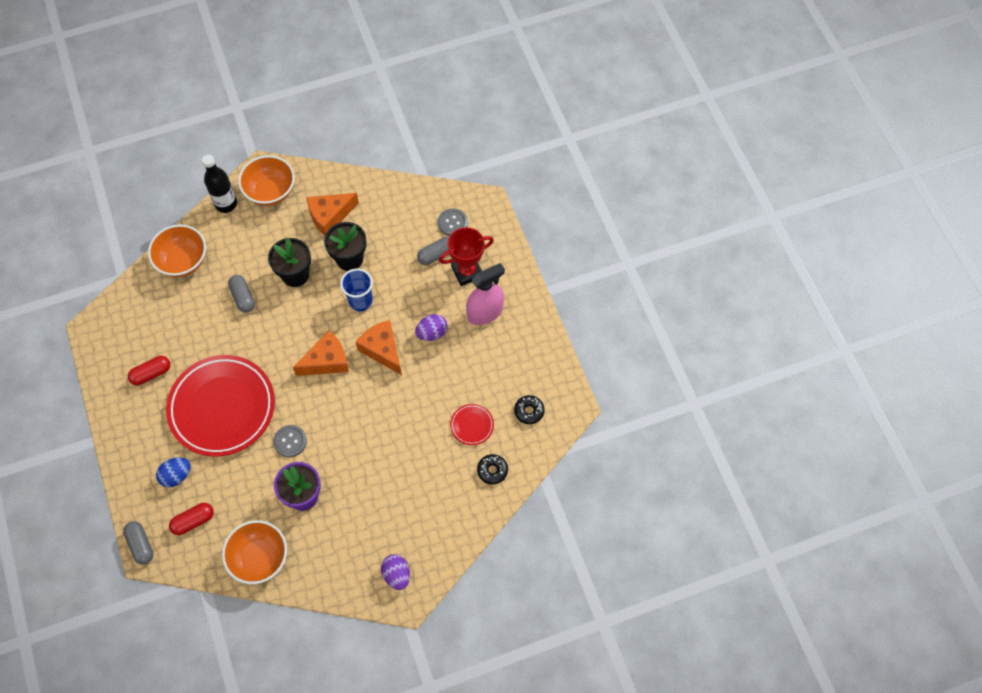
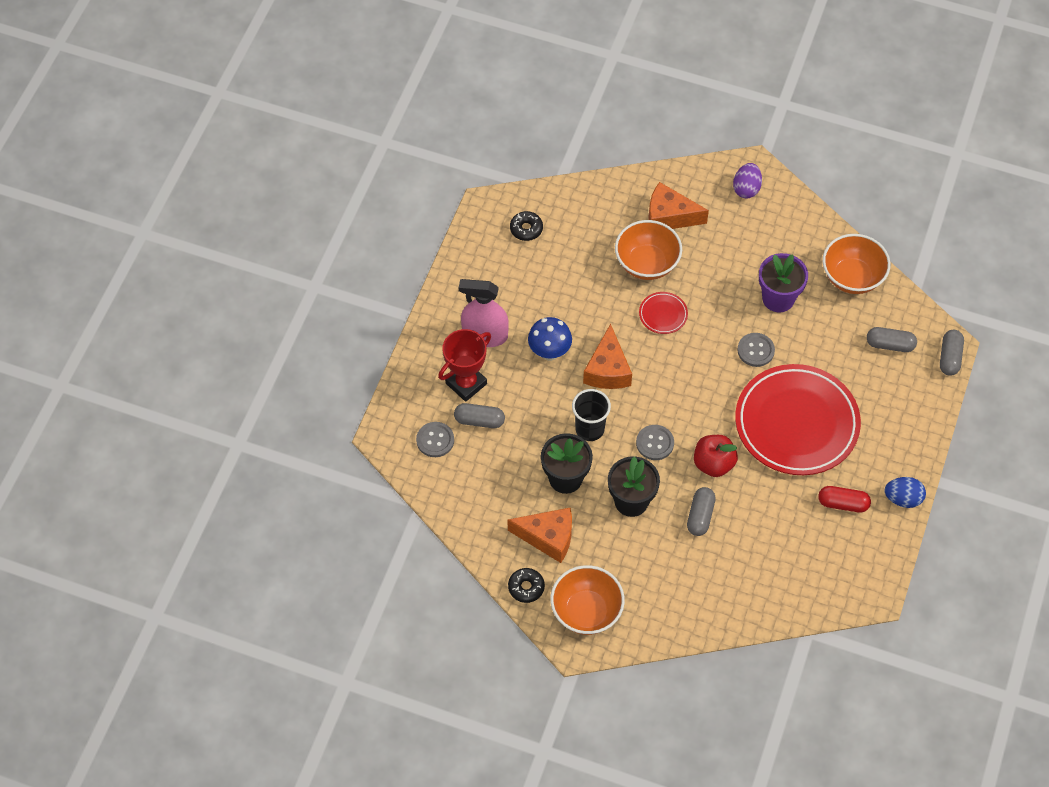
camera: 140 degrees left, 5 degrees down
orange bowl [148,225,206,277] -> orange bowl moved to [615,220,682,280]
blue egg [156,457,191,487] -> blue egg moved to [884,477,926,508]
red capsule [169,503,214,535] -> grey capsule [867,327,917,352]
black bottle [202,155,237,213] -> none
orange cheese [293,330,349,376] -> orange cheese moved to [648,182,709,229]
blue cup [340,269,373,311] -> black cup [572,389,611,441]
purple egg [415,314,448,341] -> blue mushroom [528,317,572,361]
red trophy [439,227,494,286] -> red trophy turned 60 degrees counterclockwise [438,329,491,402]
red plate [450,404,494,445] -> red plate moved to [639,292,688,334]
black donut [477,454,508,485] -> black donut moved to [508,568,545,603]
none -> grey button [636,425,674,460]
none -> red apple [694,435,738,477]

